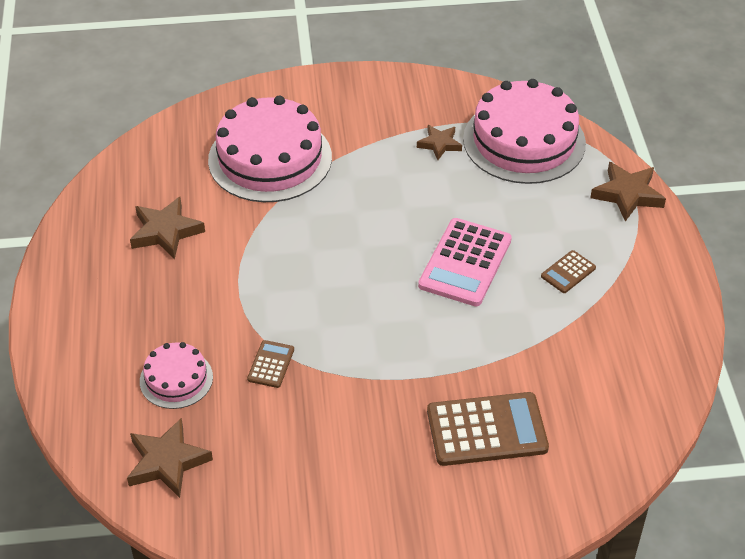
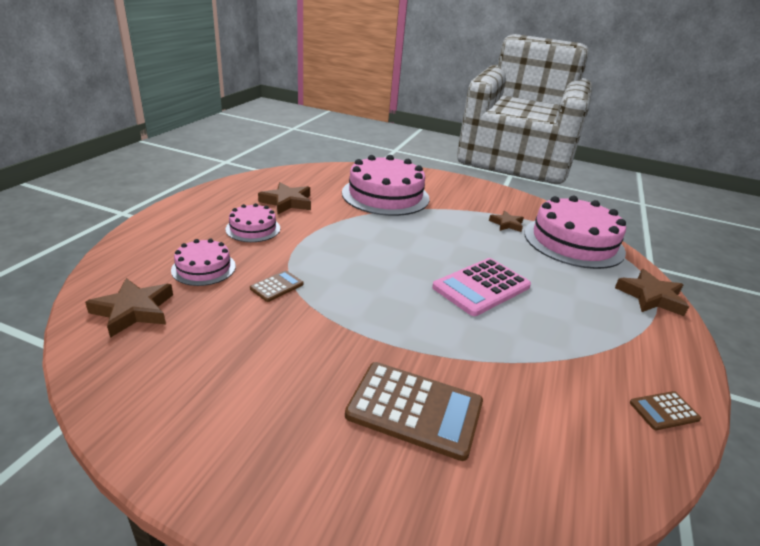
camera: 25 degrees right, 15 degrees down
brown calculator [541,250,596,293] -> brown calculator moved to [630,391,701,430]
none -> pink cake [225,203,280,242]

